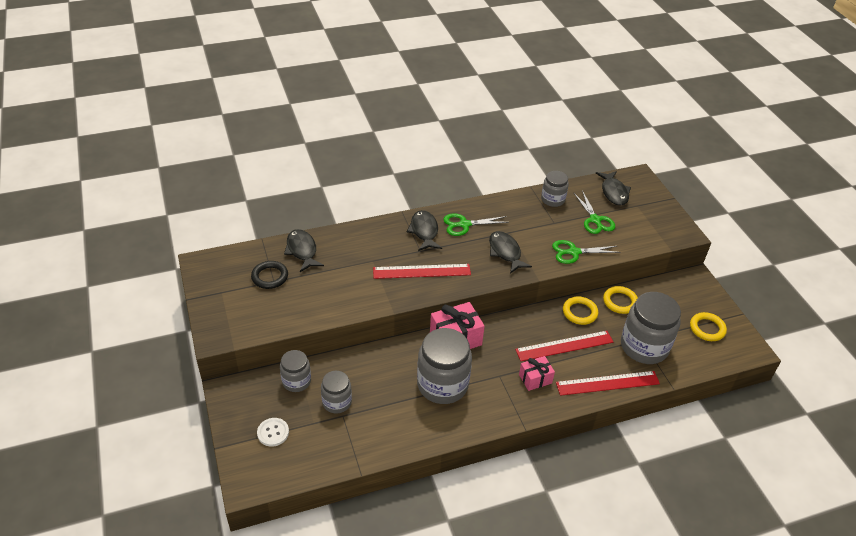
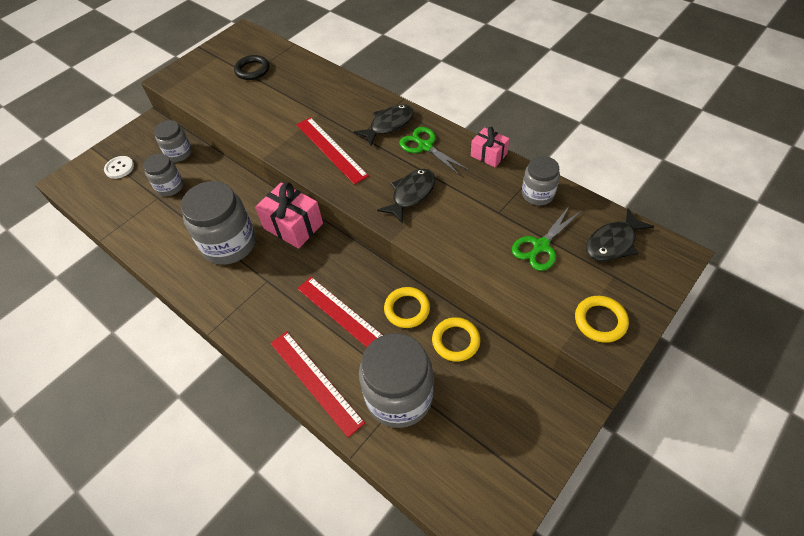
camera: 65 degrees right, 10 degrees up
black fish [284,229,324,272] -> none
pink gift [519,356,555,391] -> pink gift moved to [471,127,509,167]
green scissors [552,240,620,264] -> none
yellow ring [690,312,727,341] -> yellow ring moved to [575,296,629,343]

